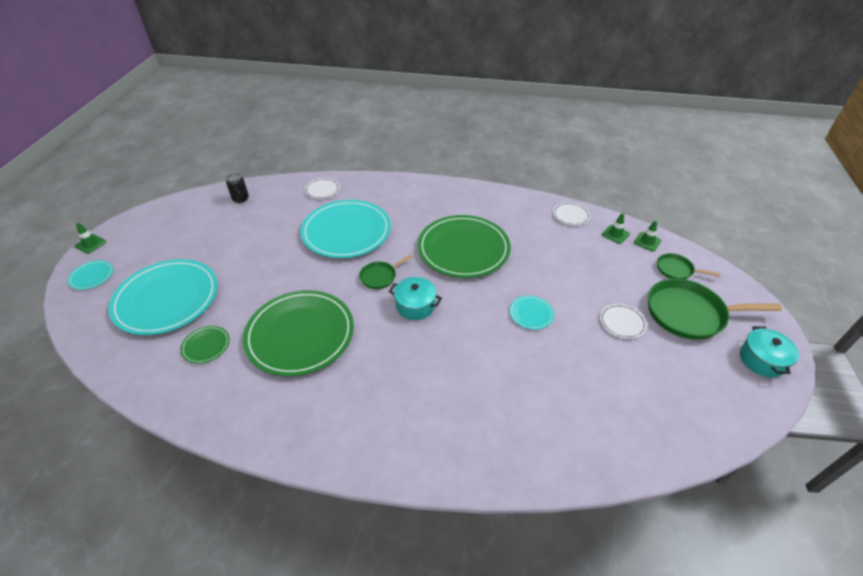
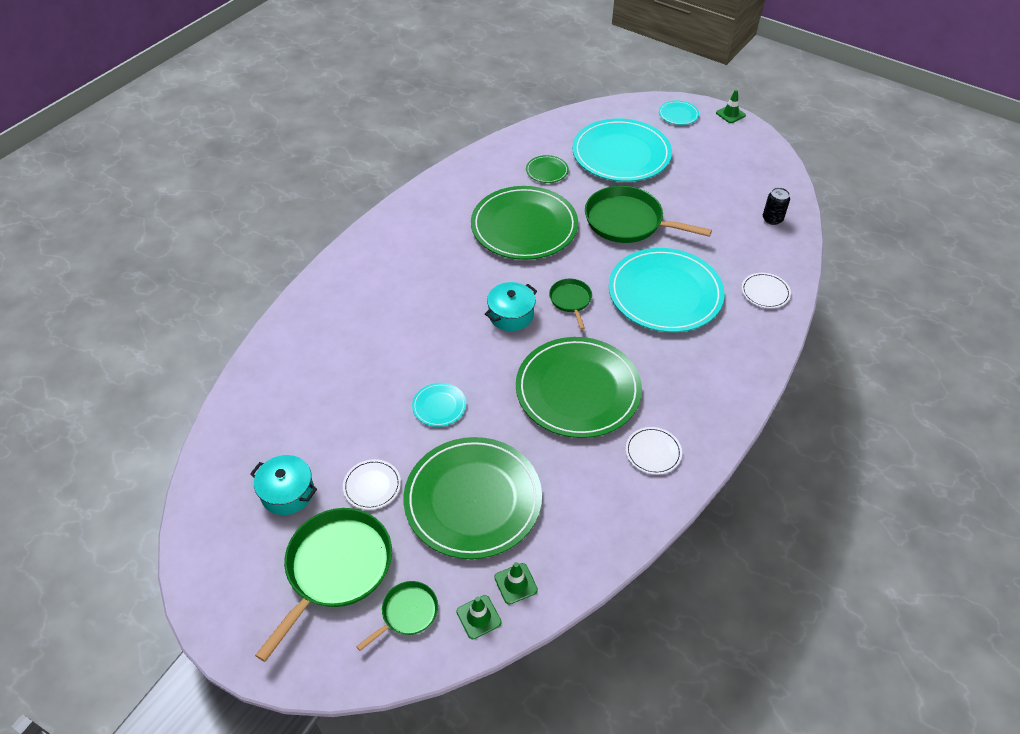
camera: 115 degrees right, 5 degrees up
white plate [553,202,590,226] -> white plate moved to [626,427,682,475]
turquoise pot [740,326,799,378] -> turquoise pot moved to [250,455,317,515]
none -> green plate [403,437,542,559]
none -> green pan [585,186,712,243]

